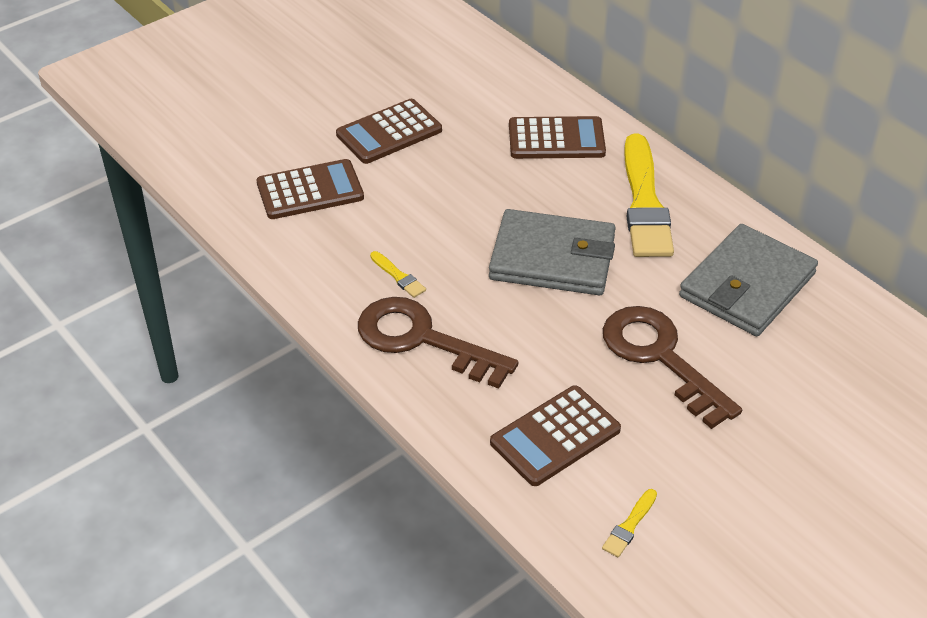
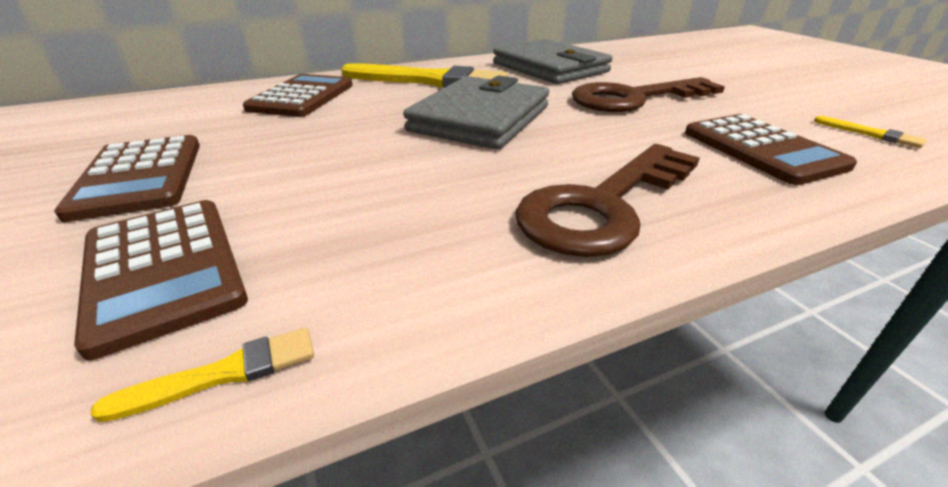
camera: 75 degrees left, 10 degrees down
brown calculator [256,159,364,219] -> brown calculator turned 150 degrees clockwise [74,200,248,360]
yellow brush [370,251,426,298] -> yellow brush moved to [90,328,314,422]

